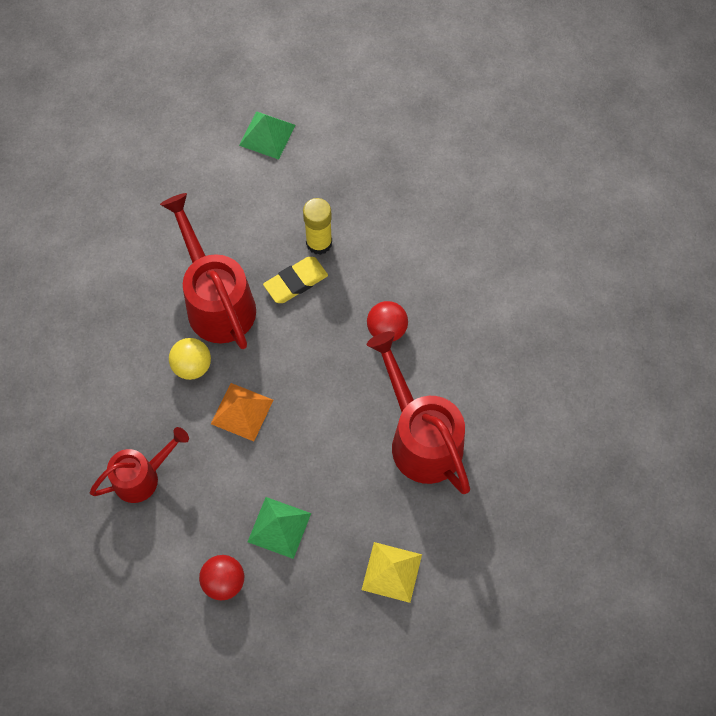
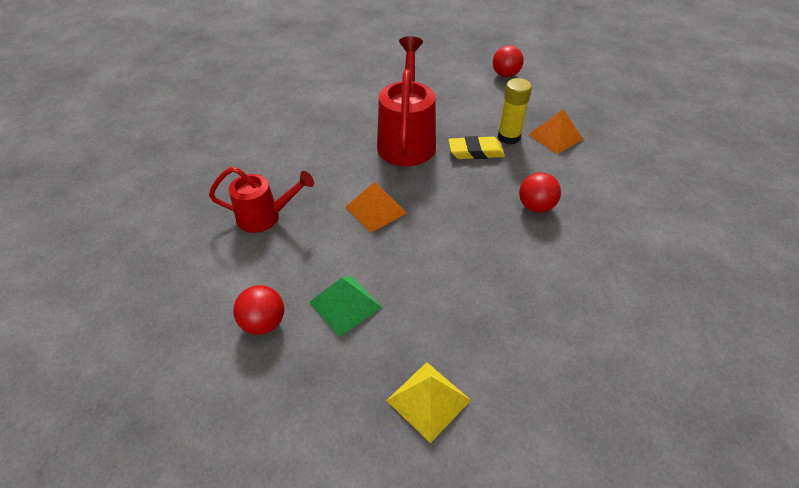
camera: 30 degrees right, 20 degrees down
yellow ball [169,338,211,380] -> none
green pyramid [239,111,296,160] -> red ball [493,45,524,77]
red watering can [367,331,470,494] -> none
none -> orange pyramid [528,109,583,154]

